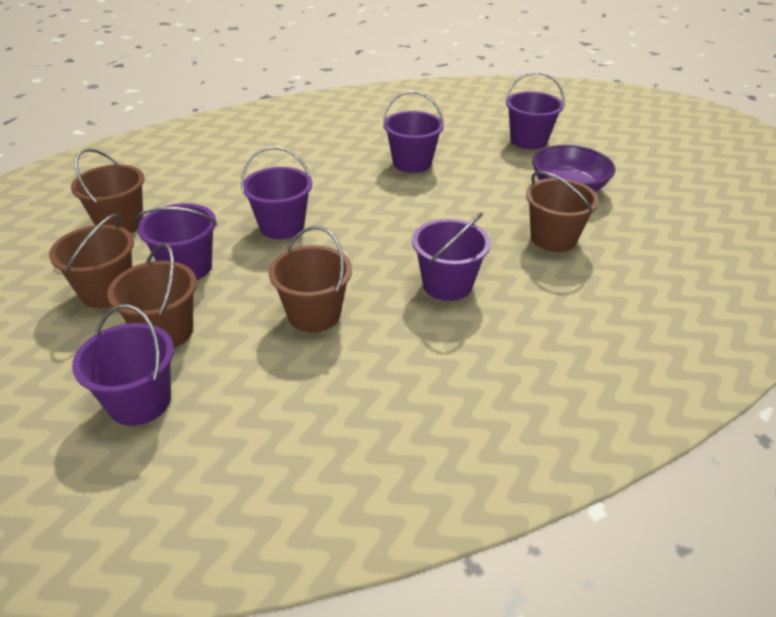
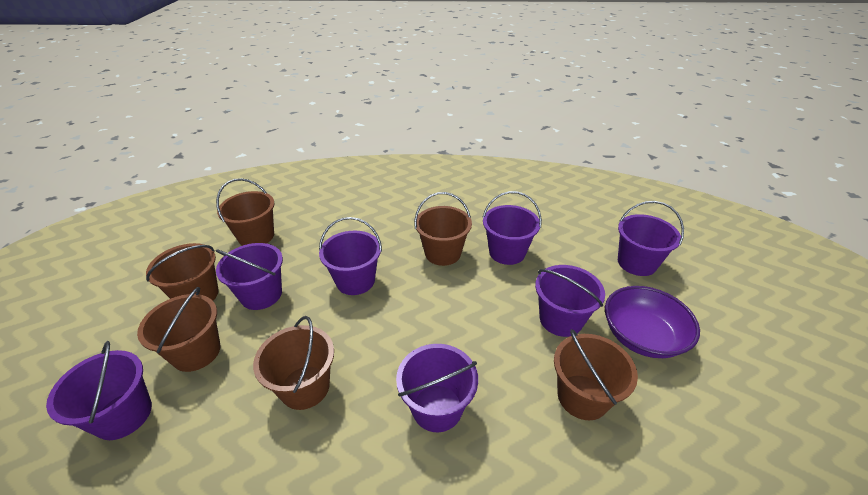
camera: 30 degrees right, 0 degrees up
none -> brown bucket [414,192,472,266]
none -> purple bucket [535,265,605,337]

